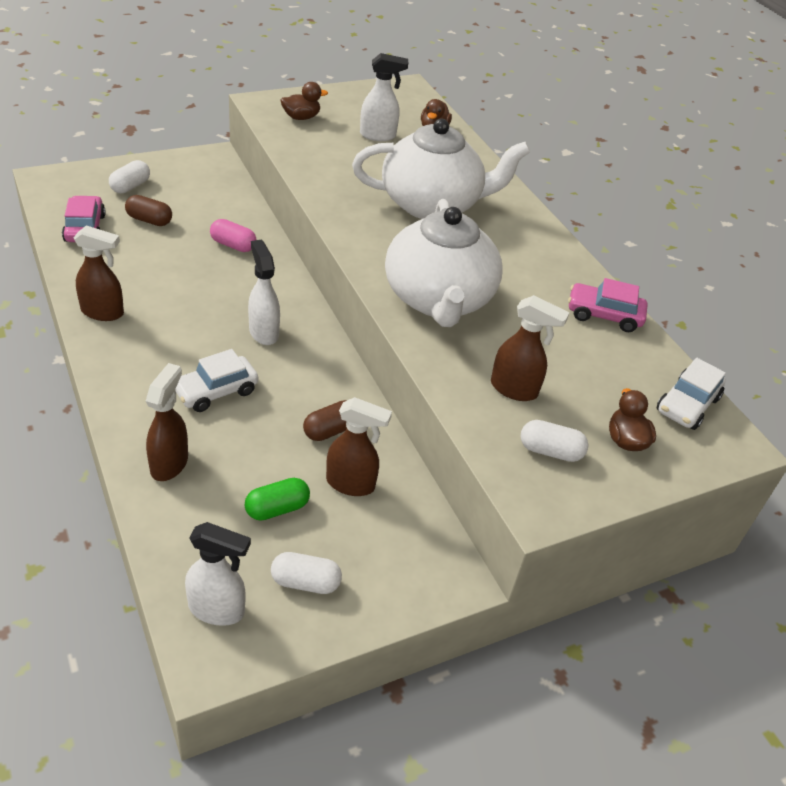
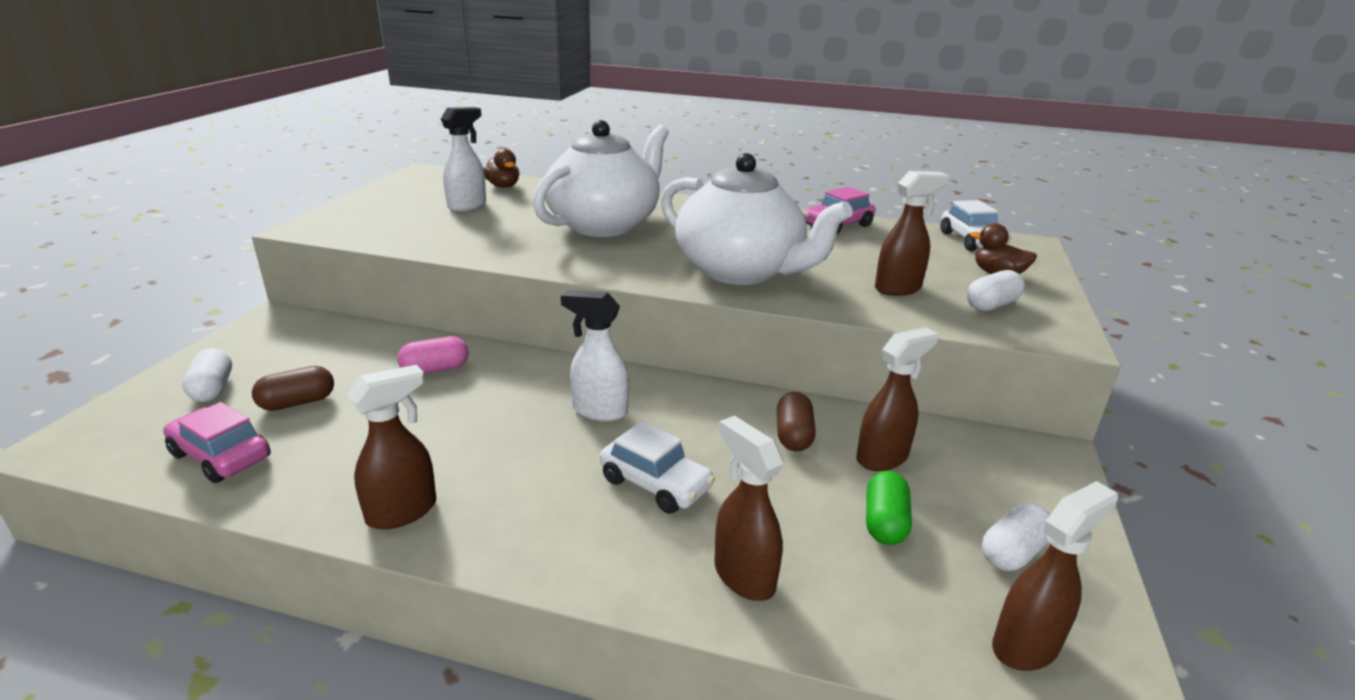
camera: 45 degrees left, 15 degrees down
white car [175,349,258,412] -> white car turned 60 degrees counterclockwise [600,421,715,514]
white spray bottle [185,522,251,626] -> brown spray bottle [992,481,1118,671]
brown duck [281,82,328,120] -> none

